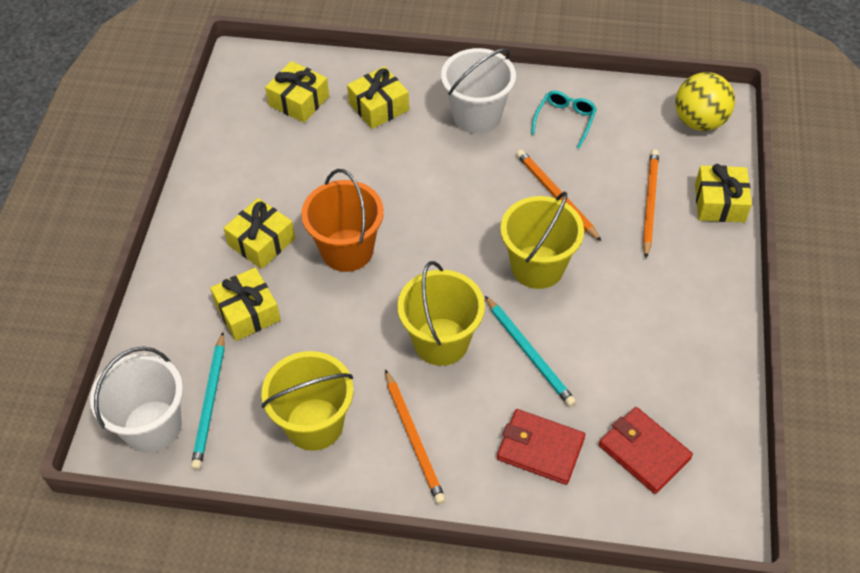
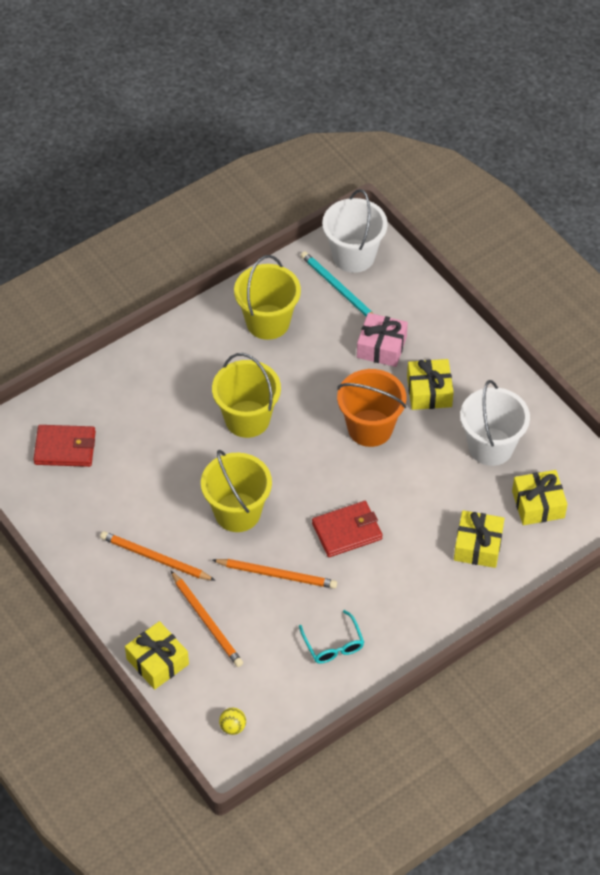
camera: 135 degrees right, 0 degrees up
yellow gift [210,267,281,341] -> pink gift [357,313,408,367]
orange pencil [385,369,446,504] -> orange pencil moved to [100,531,216,581]
white bucket [441,48,516,134] -> white bucket moved to [460,380,530,466]
turquoise pencil [485,296,576,407] -> none
red wallet [497,409,585,485] -> red wallet moved to [312,501,383,557]
yellow ball [675,72,735,131] -> yellow ball [219,708,246,735], size x0.46

